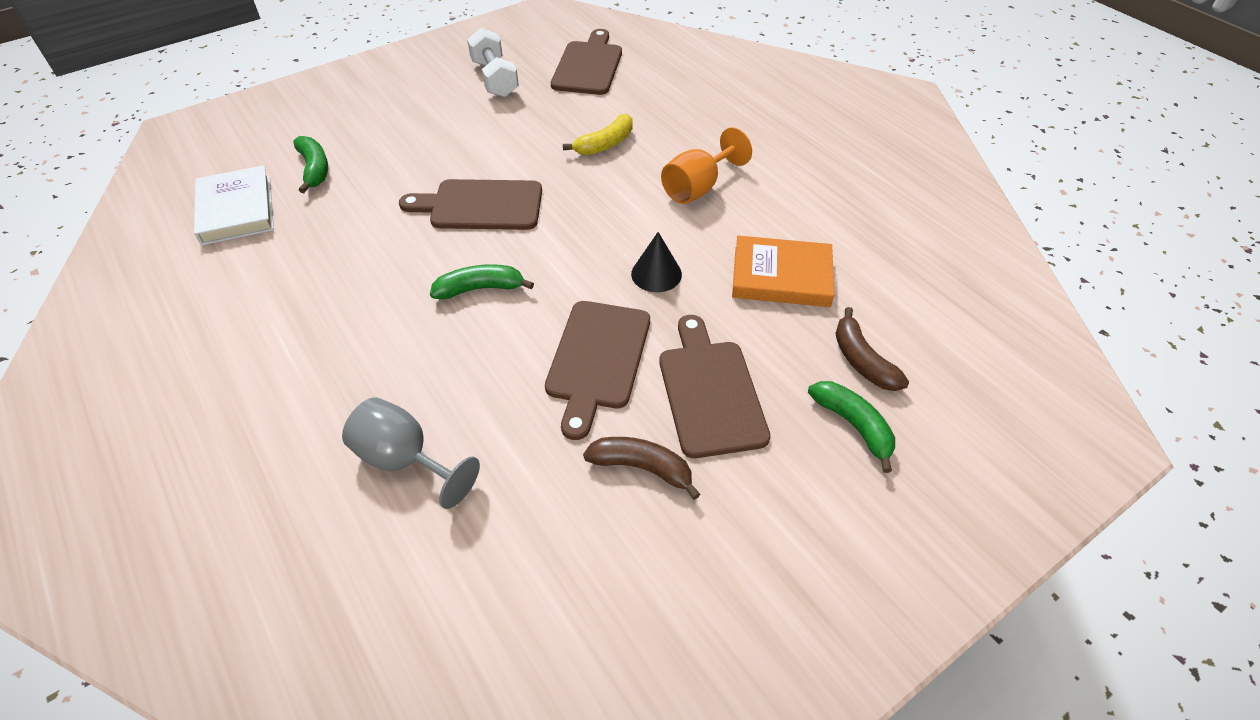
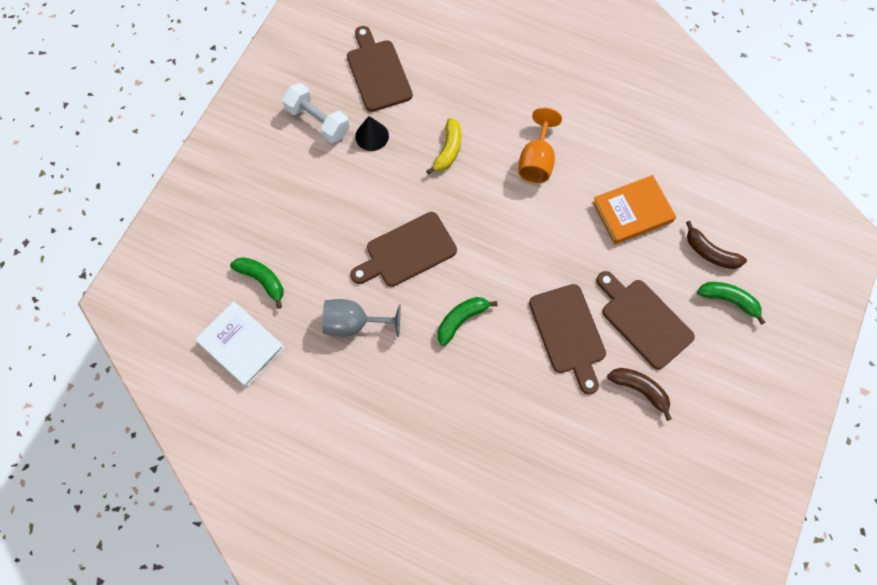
camera: 30 degrees left, 20 degrees up
grey goblet [342,397,480,509] -> grey goblet moved to [322,299,401,337]
brown banana [583,437,700,500] -> brown banana turned 45 degrees clockwise [607,368,672,421]
black cone [631,232,682,292] -> black cone moved to [355,116,389,151]

